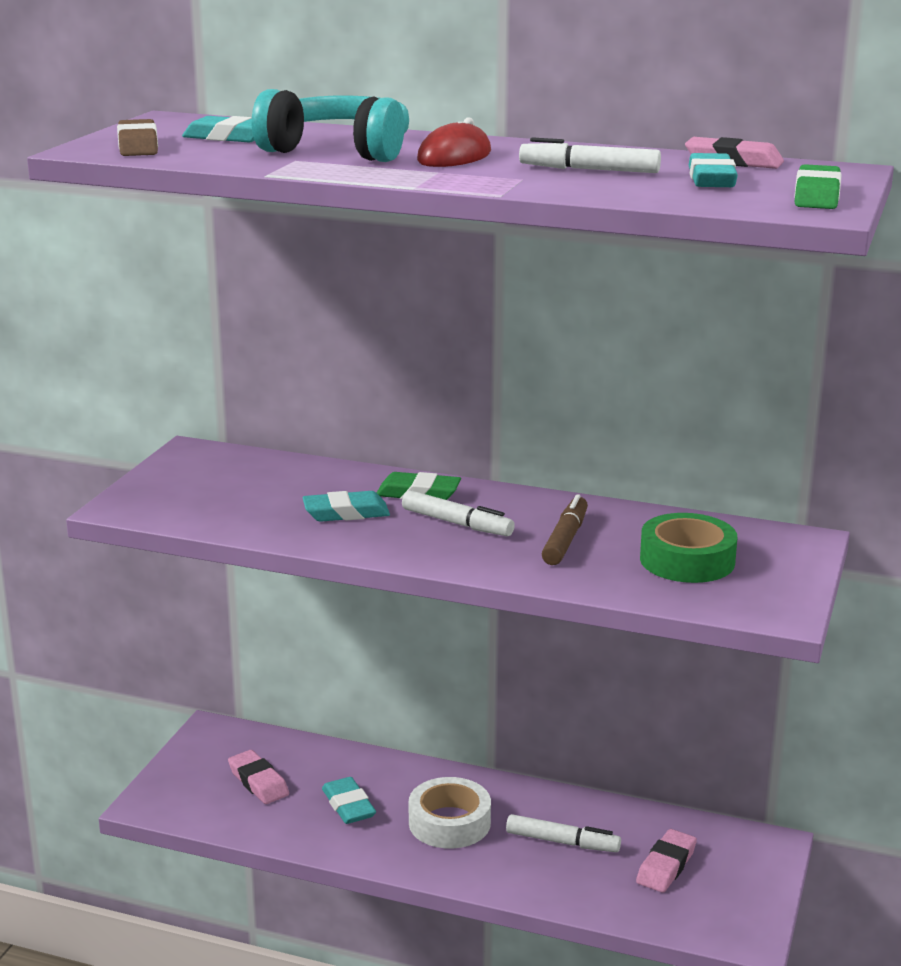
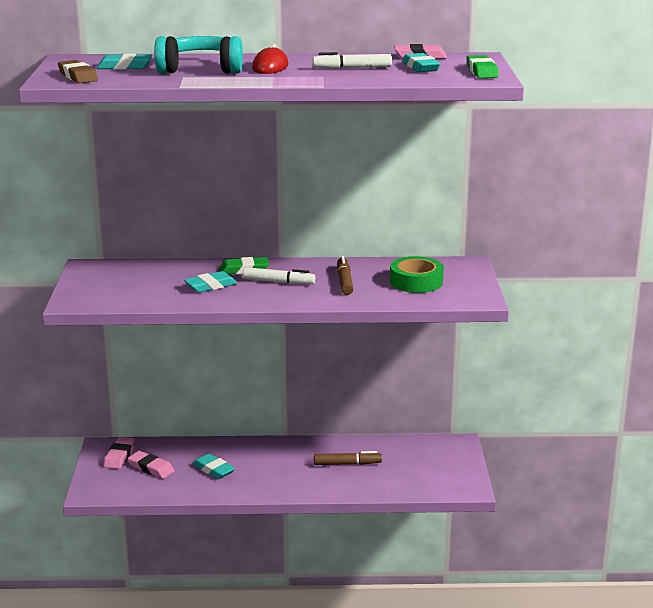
camera: 20 degrees left, 0 degrees up
white tape [409,777,491,849] -> none
white marker [506,814,621,852] -> brown marker [314,451,382,465]
pink eraser [636,829,697,893] -> pink eraser moved to [104,437,135,469]

